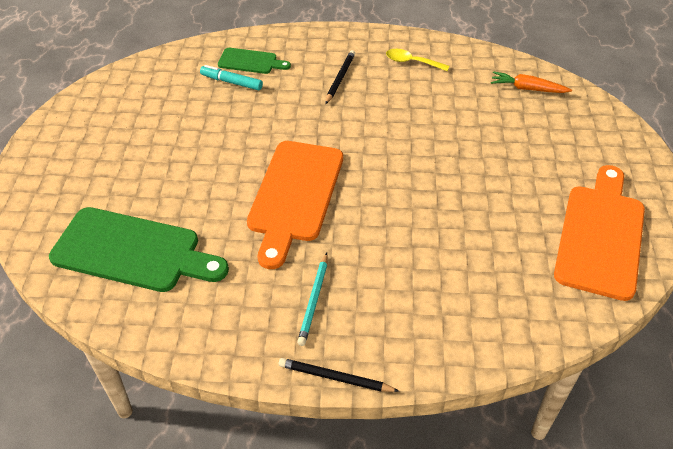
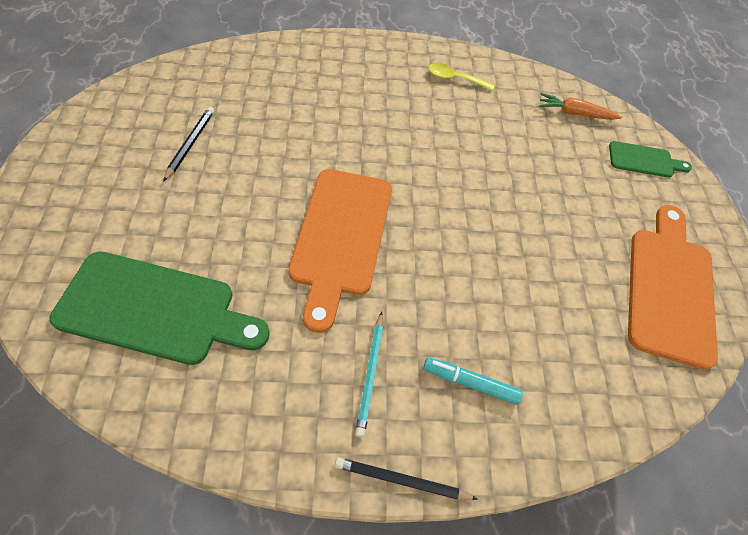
camera: 10 degrees left, 10 degrees up
turquoise marker [200,65,263,91] -> turquoise marker moved to [423,357,523,405]
green cutting board [218,48,291,74] -> green cutting board moved to [609,141,692,178]
black pencil [325,50,355,104] -> black pencil moved to [163,107,214,182]

